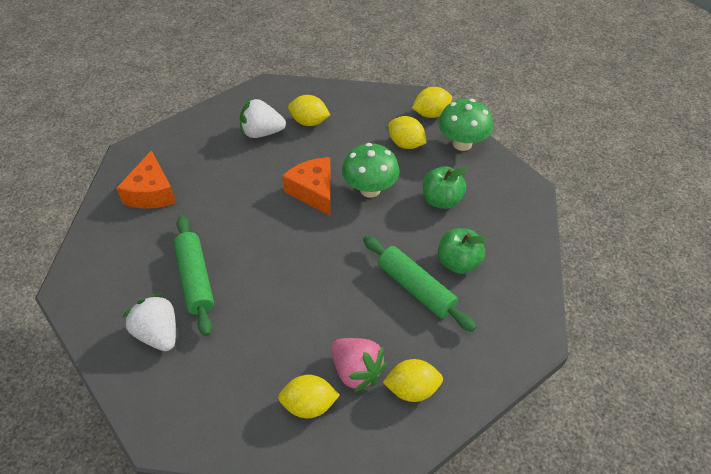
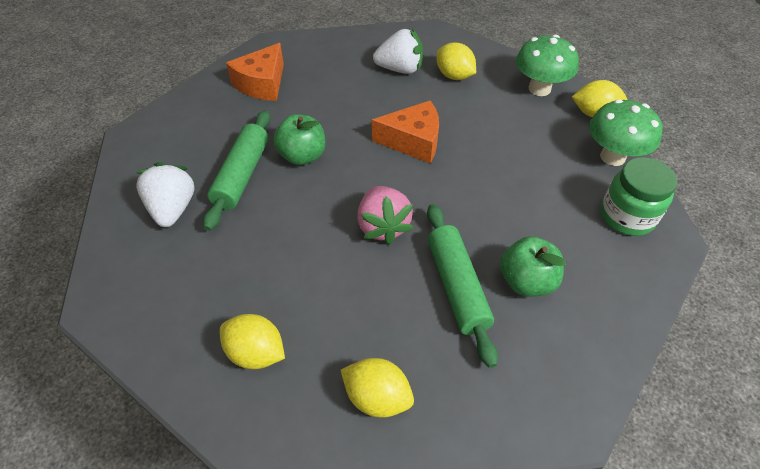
camera: 30 degrees right, 0 degrees up
white strawberry [240,98,286,138] -> white strawberry turned 150 degrees clockwise [373,29,423,74]
orange cheese [282,157,331,216] -> orange cheese turned 90 degrees clockwise [372,100,439,163]
pink strawberry [331,338,387,393] -> pink strawberry moved to [357,186,414,245]
green mushroom [342,143,400,198] -> green mushroom moved to [516,35,579,96]
yellow lemon [388,116,427,149] -> none
green apple [422,166,468,209] -> green apple moved to [273,114,325,165]
none -> green jar [601,157,677,236]

